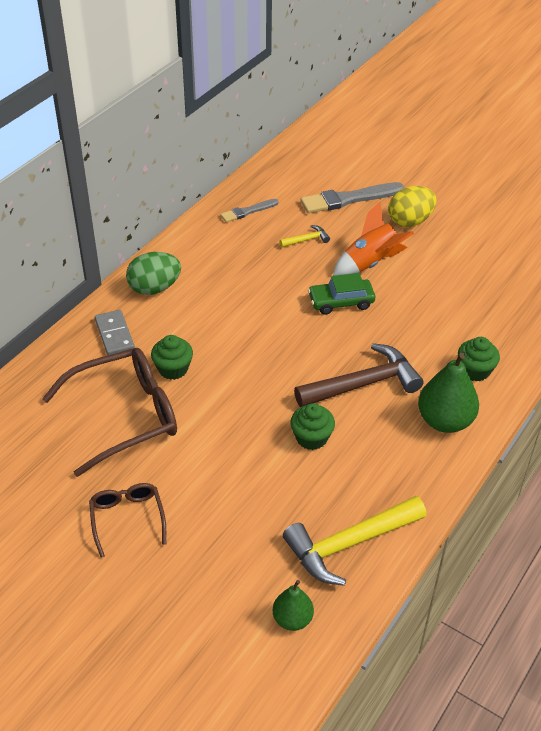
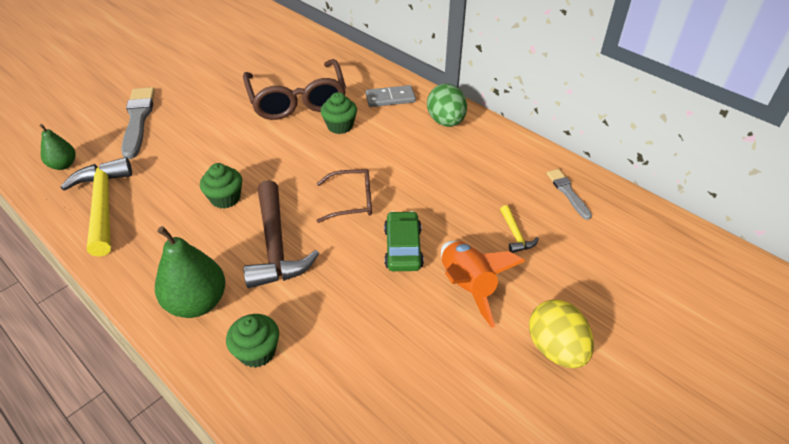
camera: 100 degrees right, 0 degrees up
brown glasses [89,483,166,558] -> brown glasses moved to [317,169,372,223]
grey brush [300,182,404,213] -> grey brush moved to [121,87,155,159]

